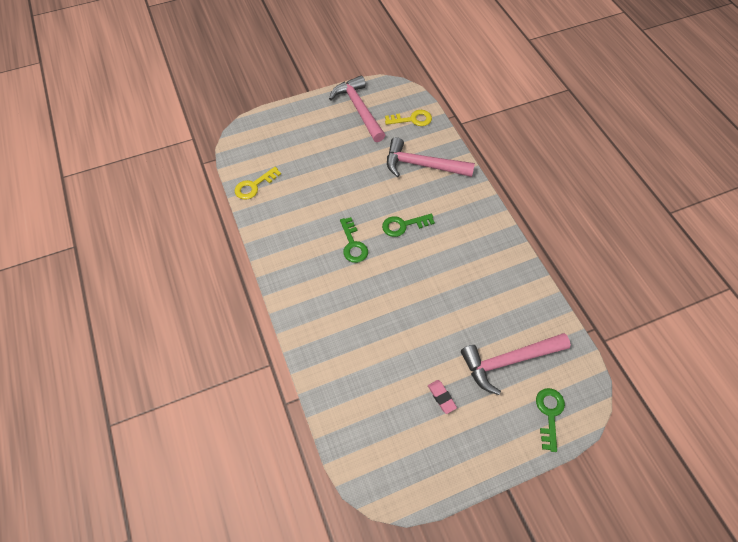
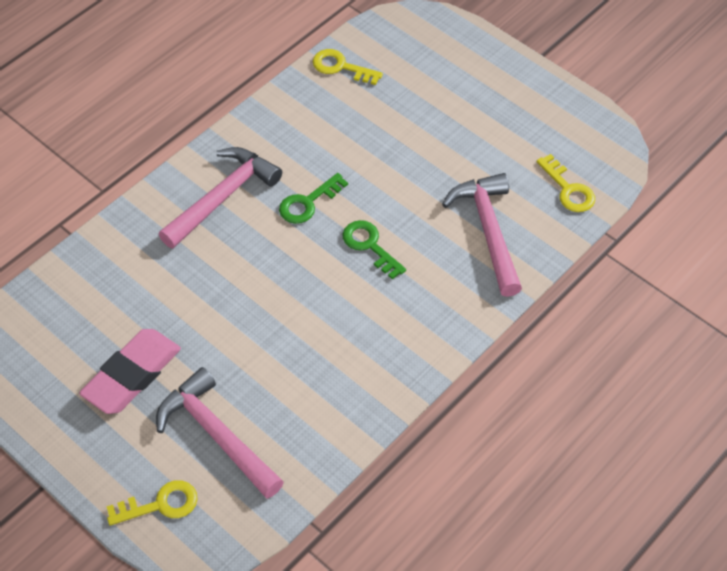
camera: 65 degrees right, 5 degrees down
pink hammer [329,75,385,142] -> pink hammer moved to [159,147,282,248]
pink eraser [428,380,457,414] -> pink eraser [79,329,181,414], size x2.22
green key [536,388,565,452] -> yellow key [107,480,198,526]

